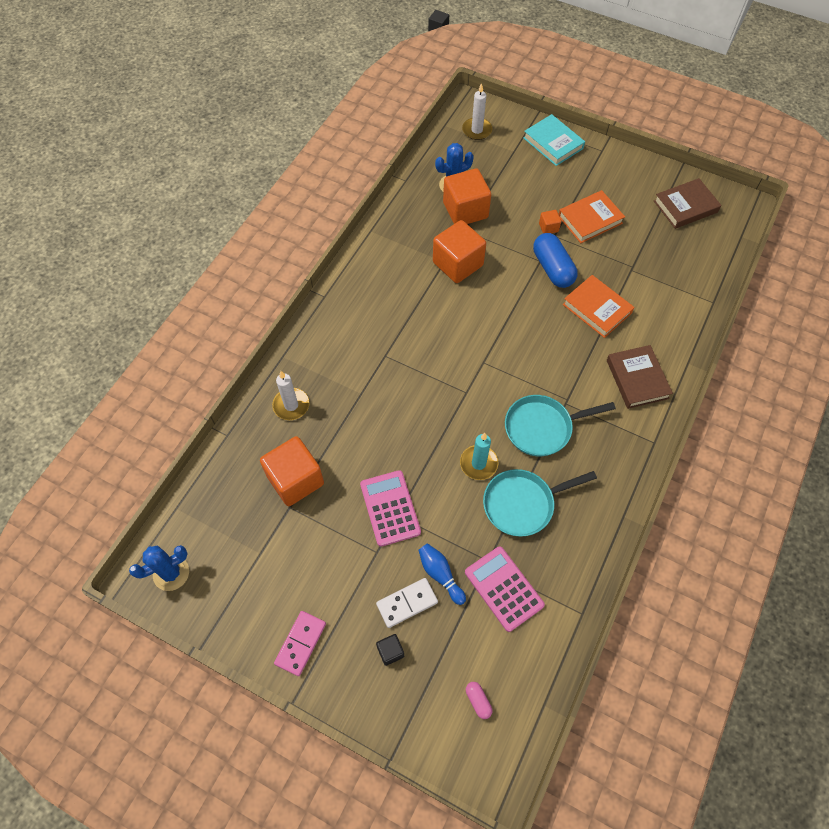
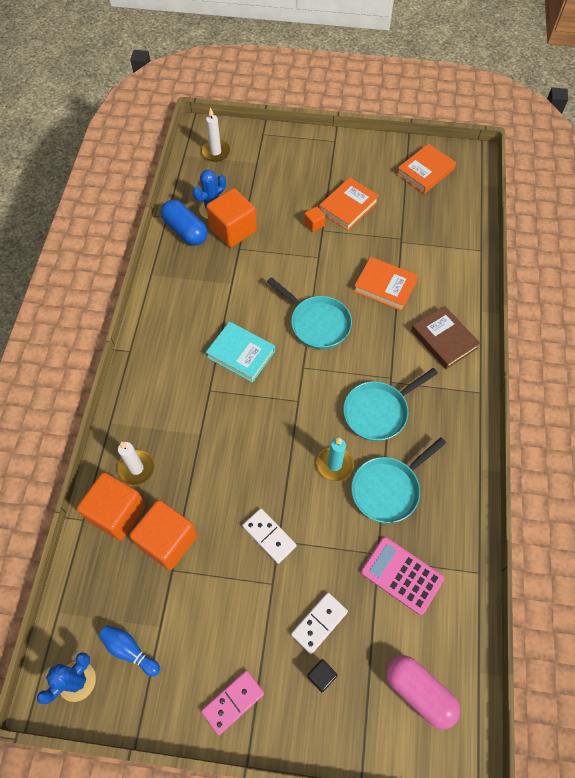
camera: 20 degrees left, 0 degrees up
pink domino [274,611,326,676] -> pink domino turned 45 degrees clockwise [201,670,264,735]
pink calculator [360,470,421,547] -> white domino [242,508,297,564]
blue bowling pin [418,543,466,605] -> blue bowling pin moved to [99,625,160,676]
orange cube [433,220,486,283] -> orange cube moved to [77,472,146,540]
pink capsule [466,682,493,719] -> pink capsule [386,655,460,729], size x2.20
turquoise book [523,114,585,166] -> turquoise book moved to [206,321,275,383]
blue capsule [533,233,578,288] -> blue capsule moved to [161,200,208,246]
brown book [654,178,722,229] -> orange book [396,144,456,194]
none -> turquoise pan [267,277,352,349]

